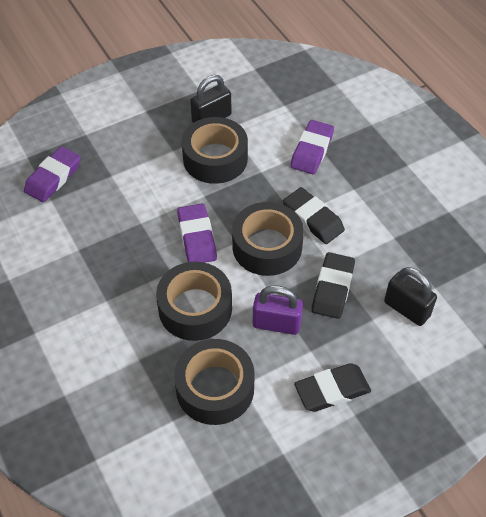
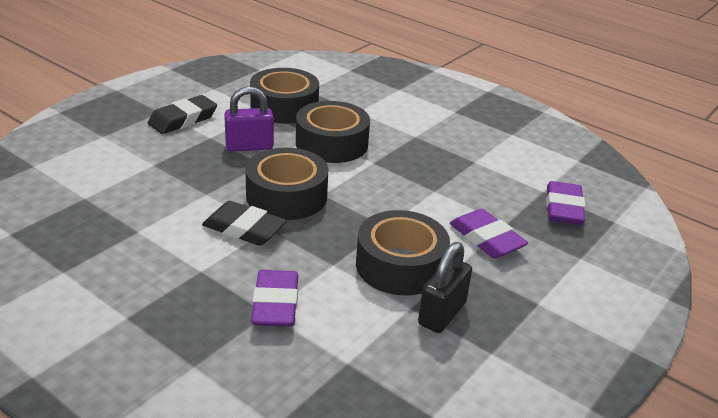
camera: 155 degrees right, 20 degrees down
purple eraser [177,204,217,263] -> purple eraser moved to [450,209,528,258]
black eraser [312,252,355,319] -> none
black padlock [384,267,437,326] -> none

